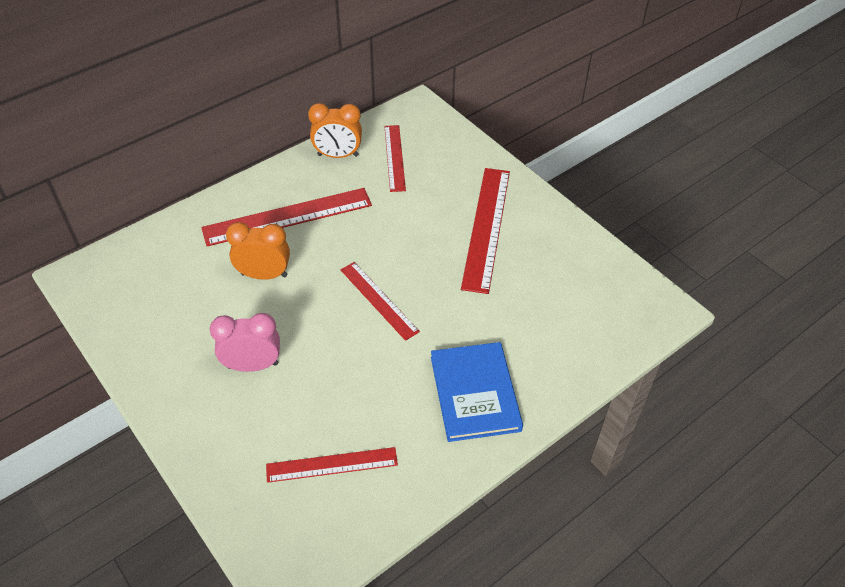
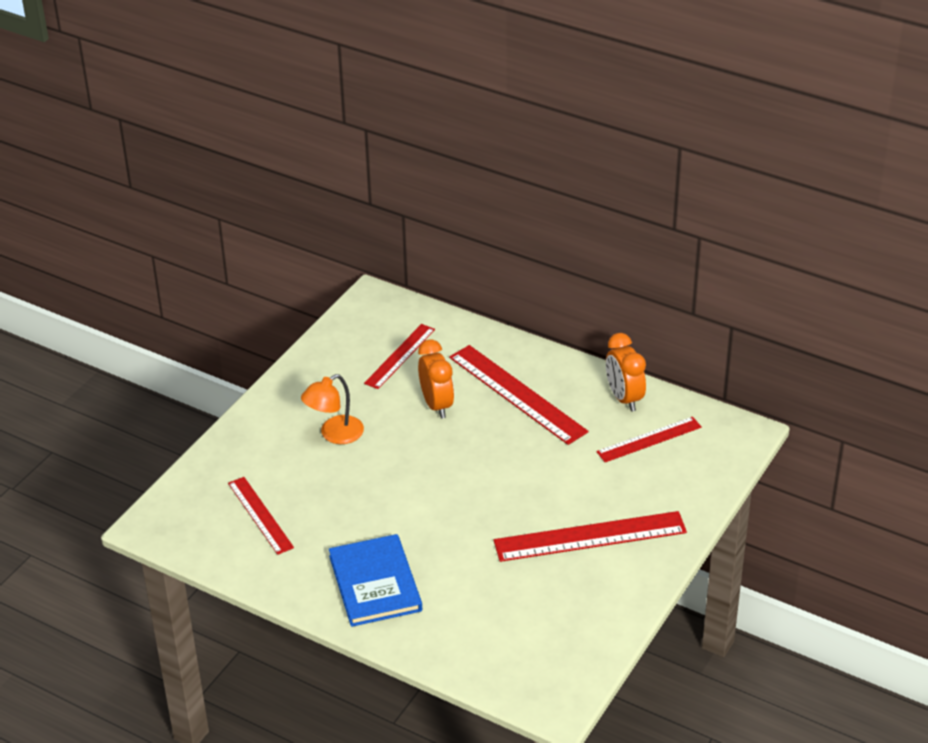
camera: 70 degrees right, 10 degrees down
pink clock [210,313,280,372] -> orange lamp [301,374,364,444]
red ruler [340,262,420,341] -> red ruler moved to [364,324,435,389]
blue book [431,342,523,442] -> blue book turned 75 degrees counterclockwise [329,534,422,627]

